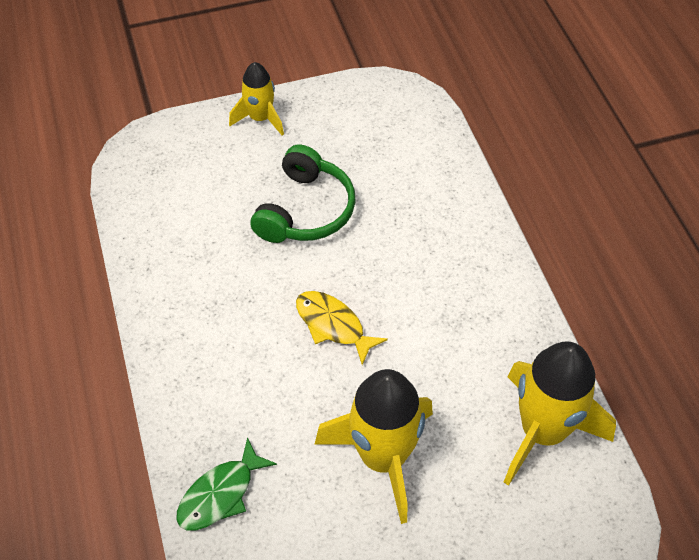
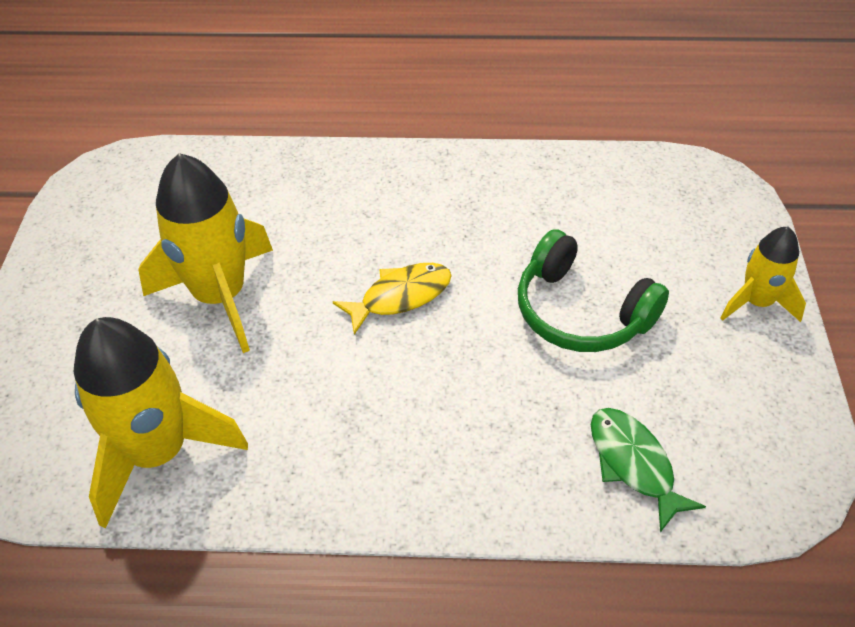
camera: 110 degrees right, 5 degrees down
green fish [176,437,277,531] -> green fish moved to [591,408,706,532]

